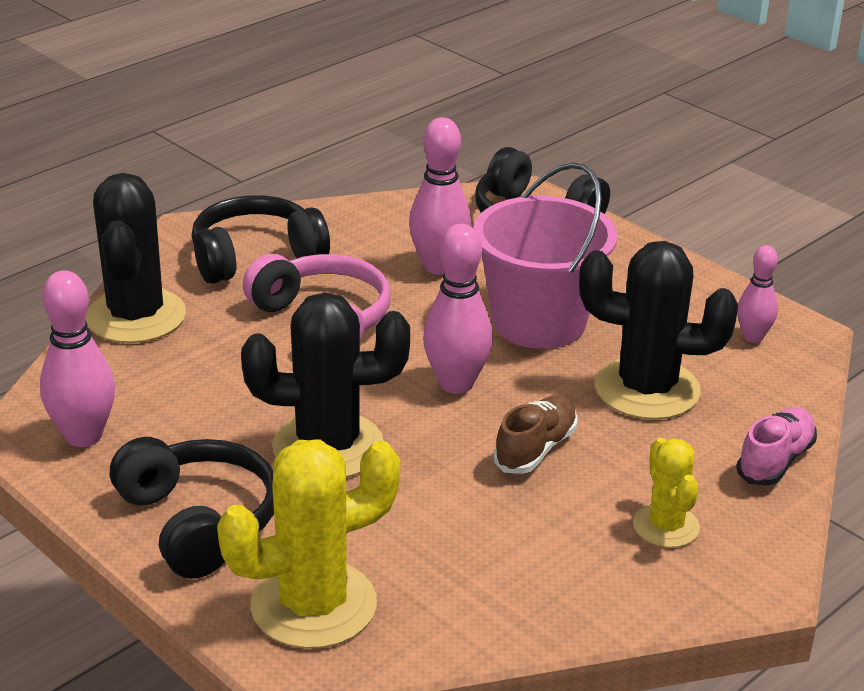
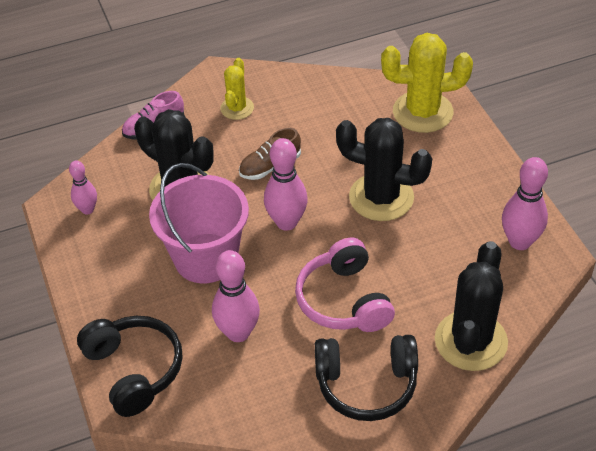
camera: 155 degrees left, 15 degrees up
black headphones [110,437,274,579] -> none

